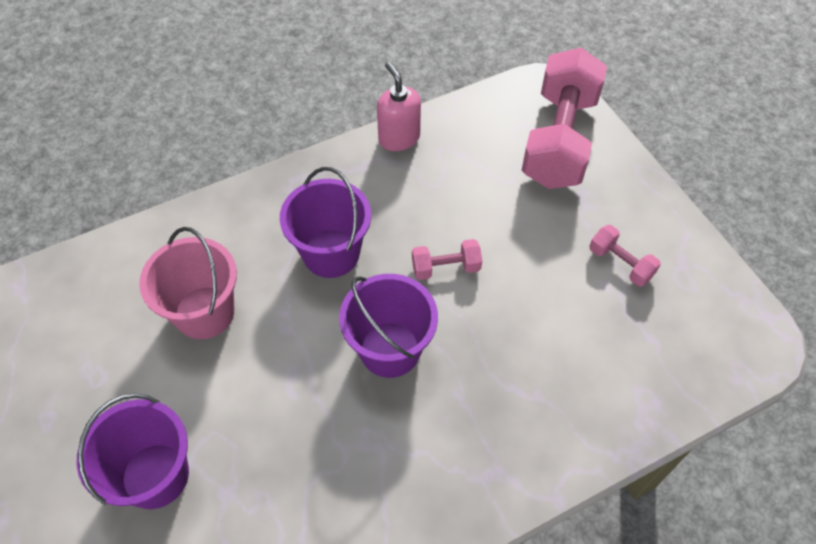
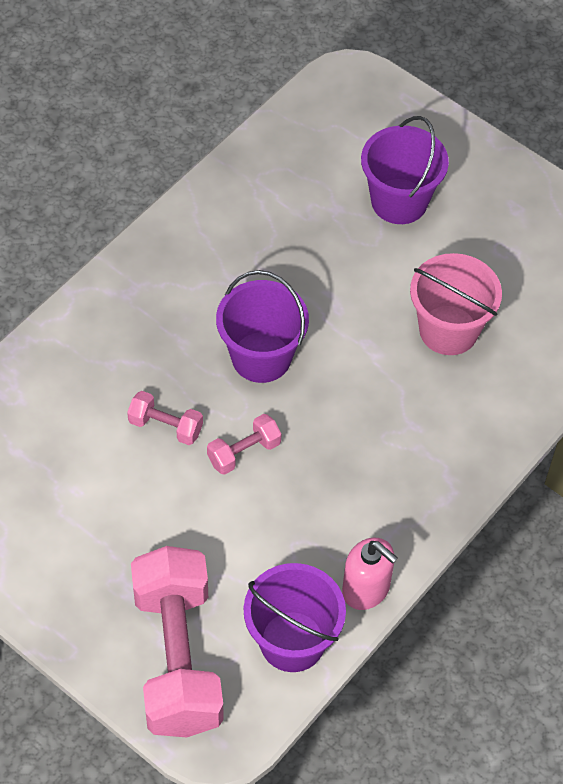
camera: 155 degrees right, 0 degrees up
purple bucket [280,167,371,278] -> purple bucket moved to [244,563,346,672]
pink dumbbell [589,225,661,287] -> pink dumbbell moved to [127,391,203,445]

